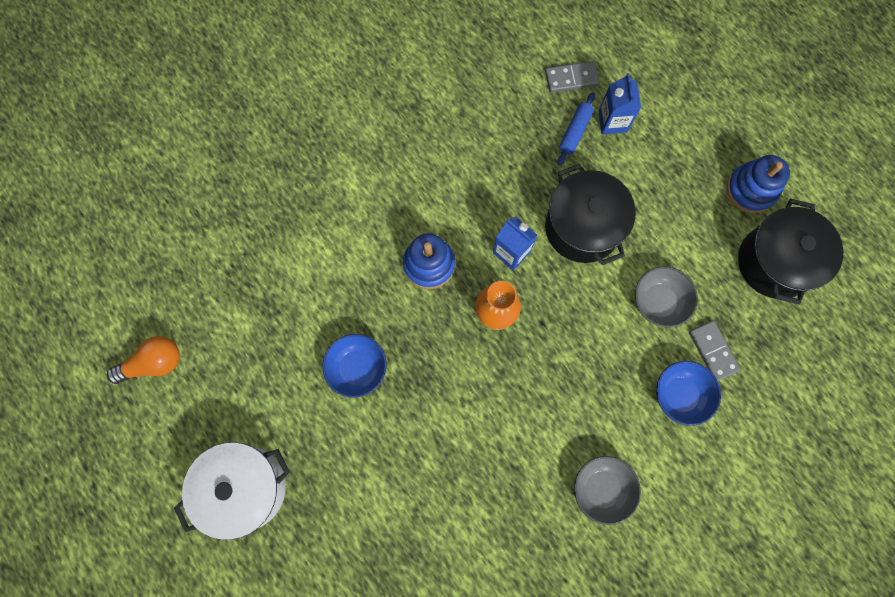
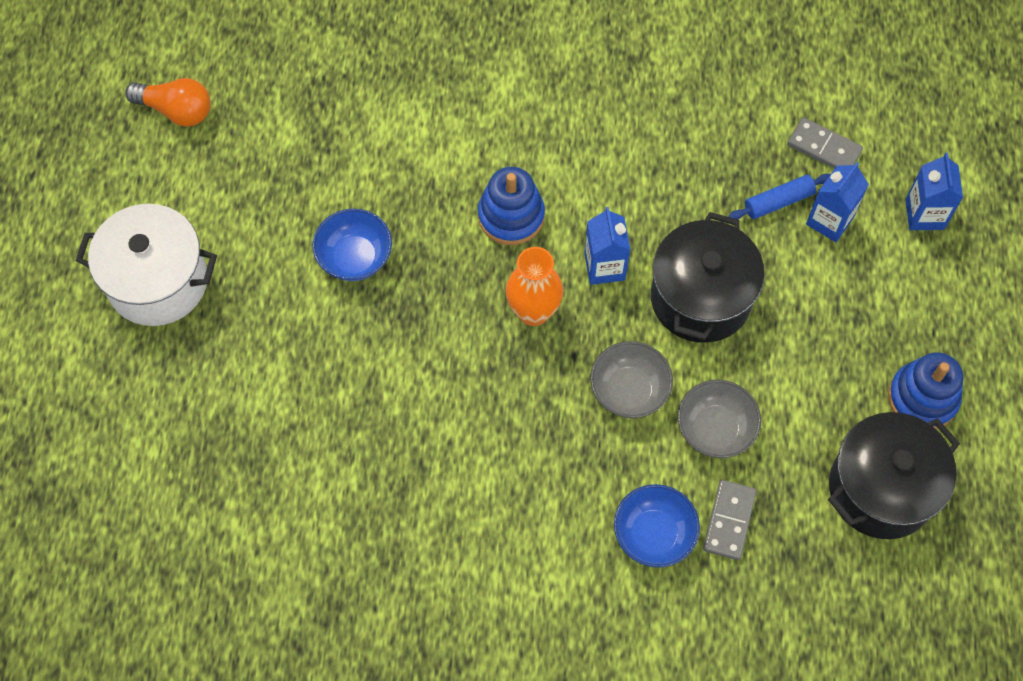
camera: 40 degrees right, 10 degrees down
grey bowl [574,456,641,525] -> grey bowl moved to [590,341,673,418]
none -> blue carton [905,153,963,230]

